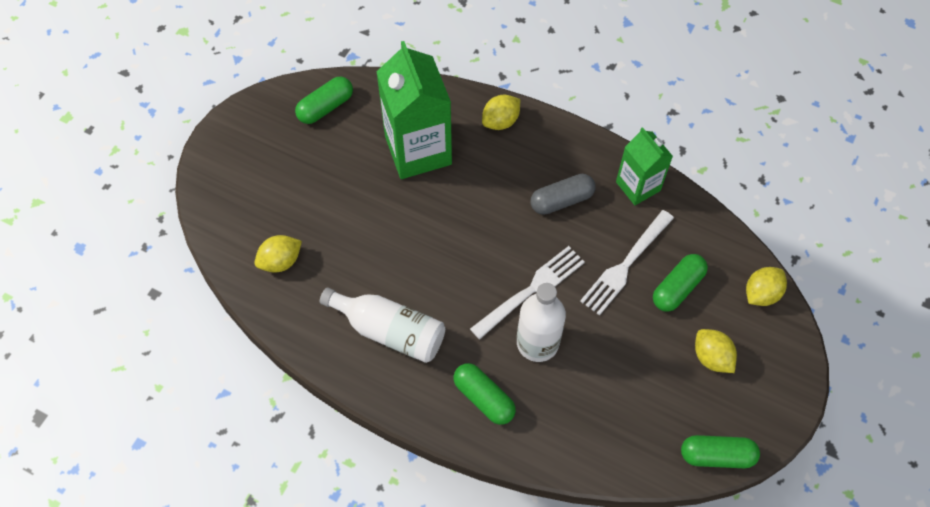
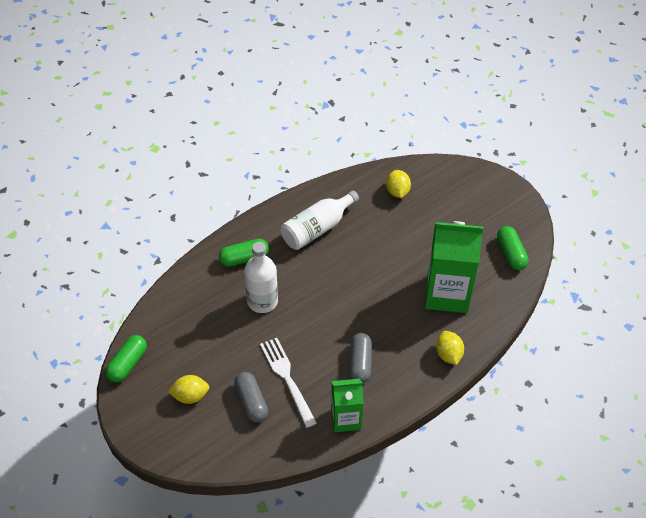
camera: 115 degrees right, 10 degrees down
white fork [470,246,585,340] -> none
green capsule [653,254,708,312] -> grey capsule [234,372,268,423]
yellow lemon [746,267,787,306] -> none

